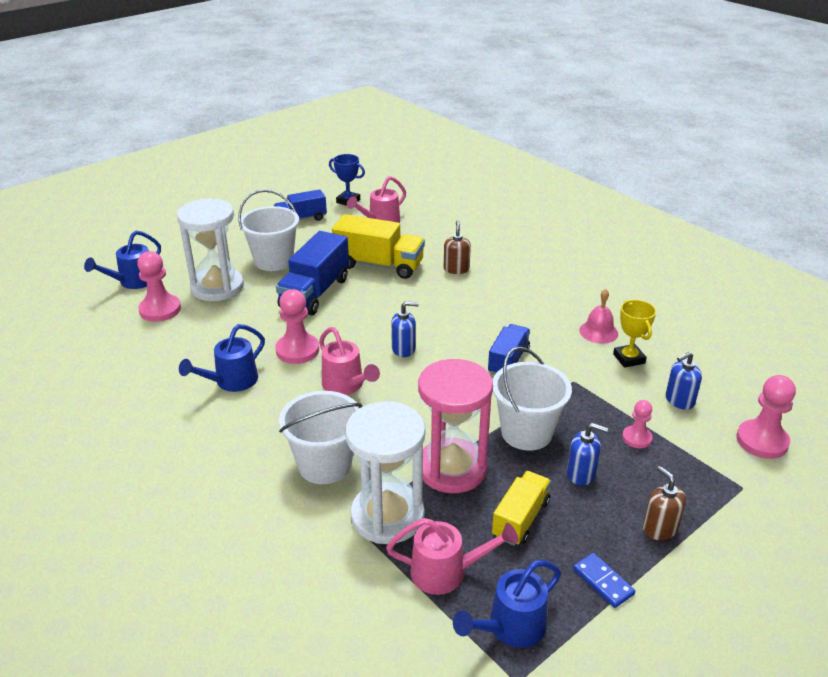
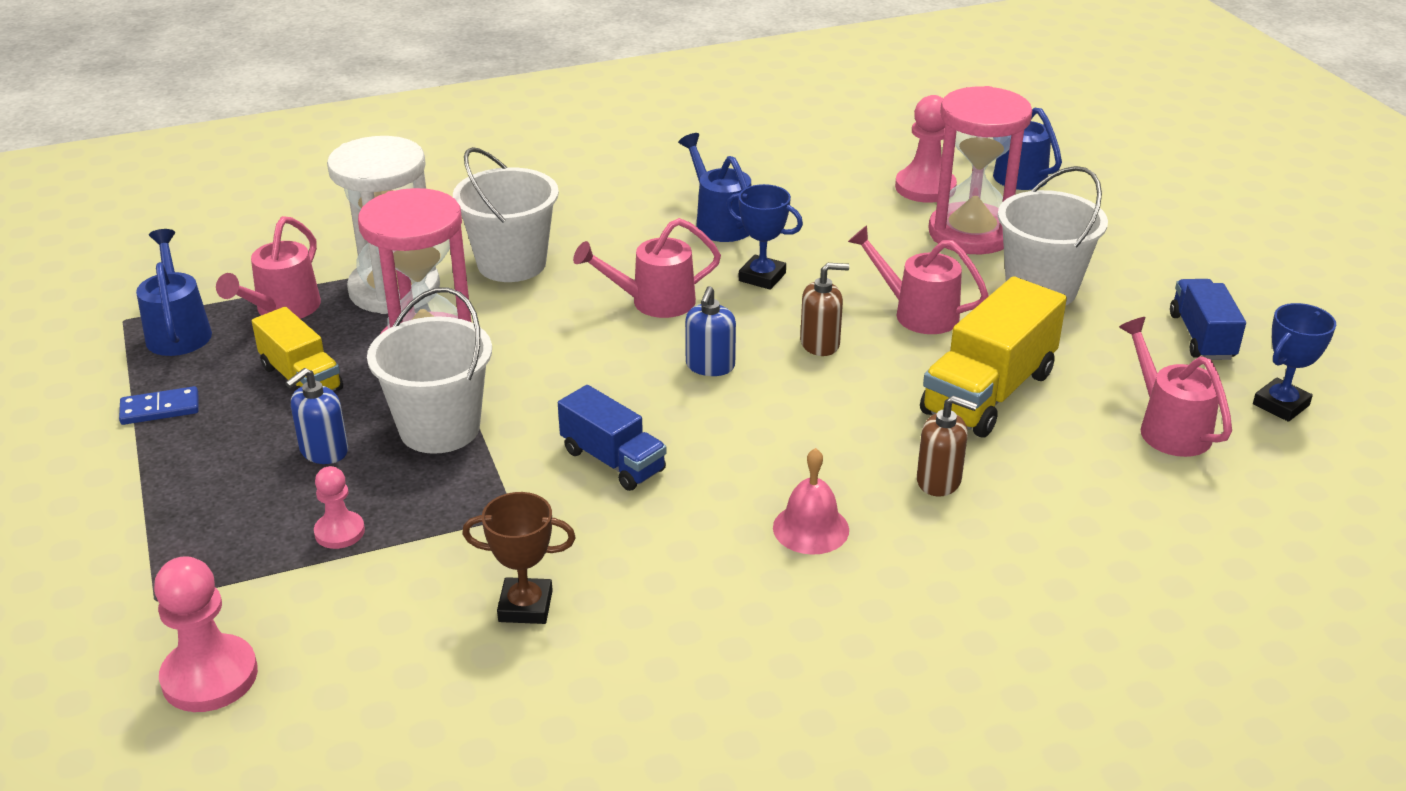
camera: 110 degrees right, 0 degrees up
white hourglass [177,199,244,301] -> pink hourglass [929,86,1032,254]
pink pawn [275,289,319,364] -> blue trophy [726,184,803,290]
blue truck [276,231,349,315] -> pink watering can [848,225,989,334]
pink bell [579,289,618,344] -> pink bell moved to [773,448,849,555]
yellow trophy [613,300,656,368] -> brown trophy [462,492,576,624]
brown soap dispenser [643,466,686,540] -> brown soap dispenser moved to [800,263,849,356]
blue soap dispenser [666,352,702,410] -> none

